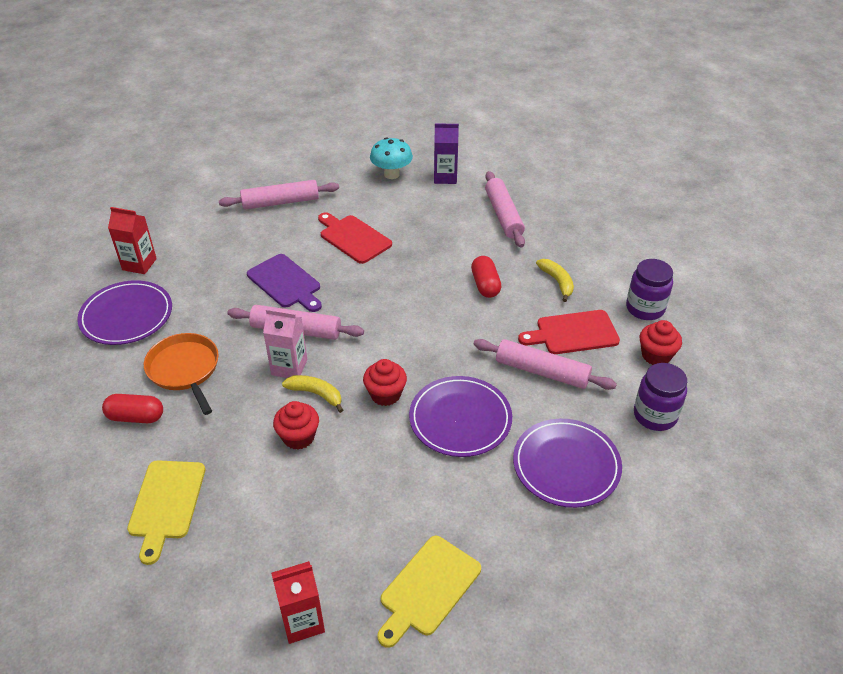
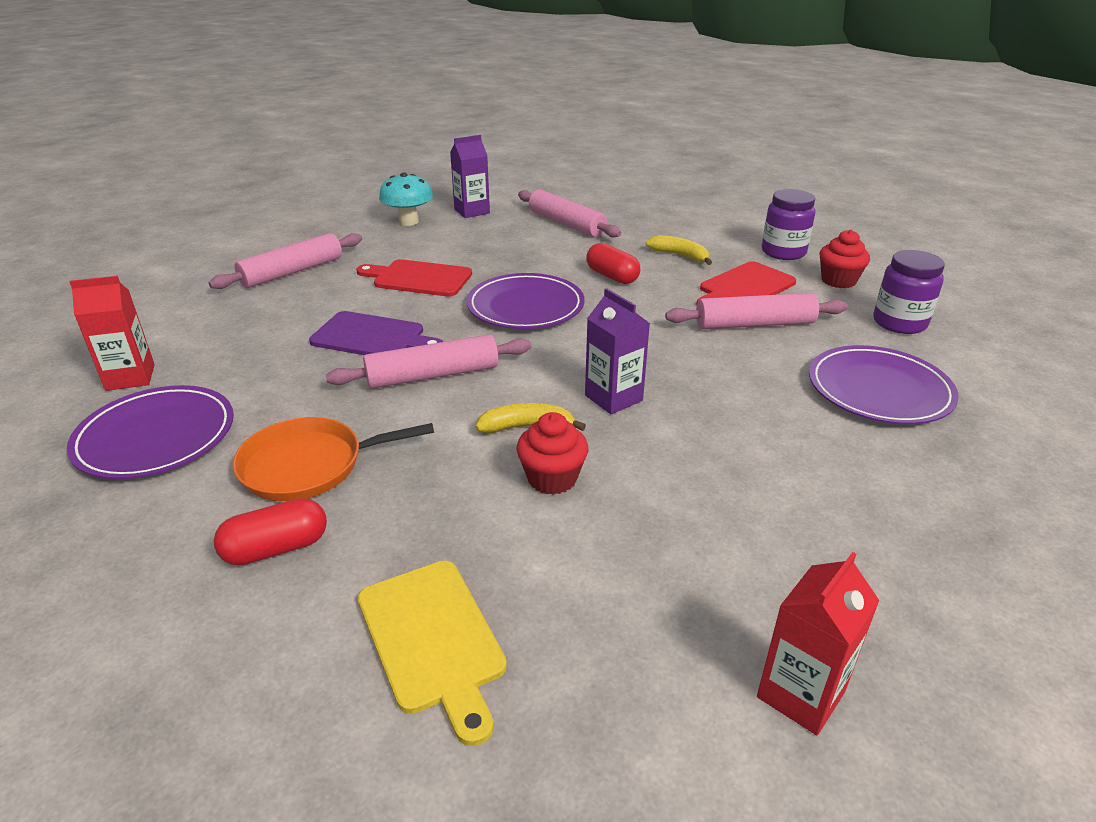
camera: 30 degrees left, 10 degrees down
orange pan [144,333,219,415] -> orange pan turned 45 degrees counterclockwise [233,417,434,501]
pink carton [263,309,307,378] -> none
red cupcake [363,359,407,406] -> purple carton [585,288,650,414]
yellow cutting board [377,536,481,648] -> none
purple plate [409,376,512,457] -> purple plate moved to [466,273,585,329]

